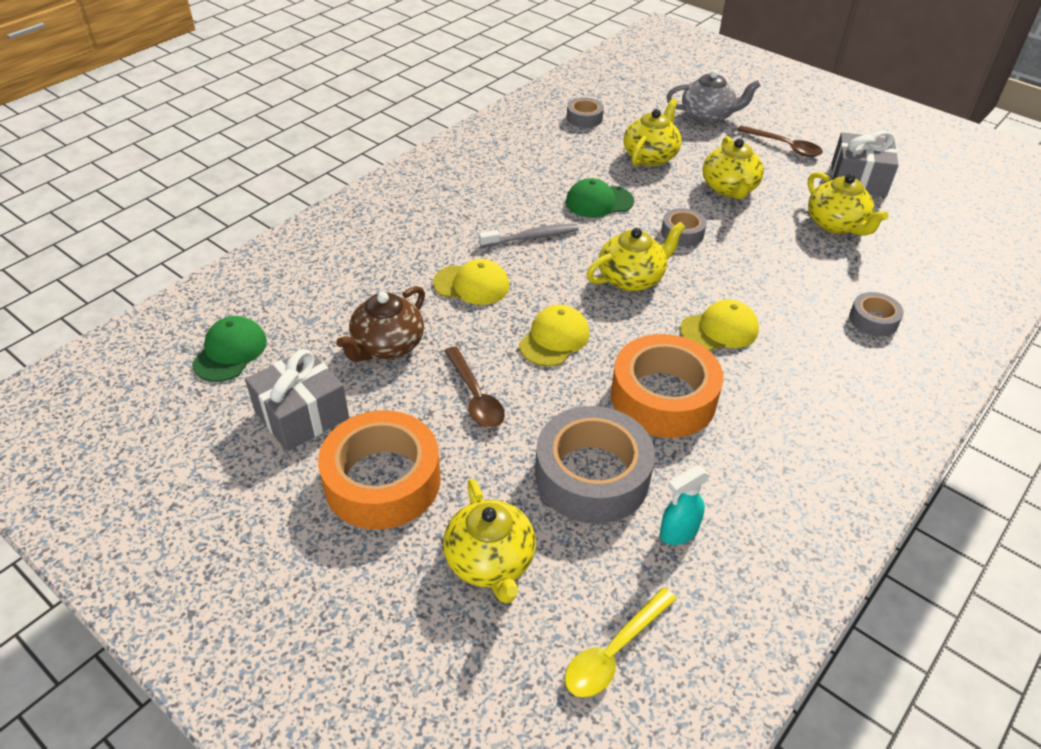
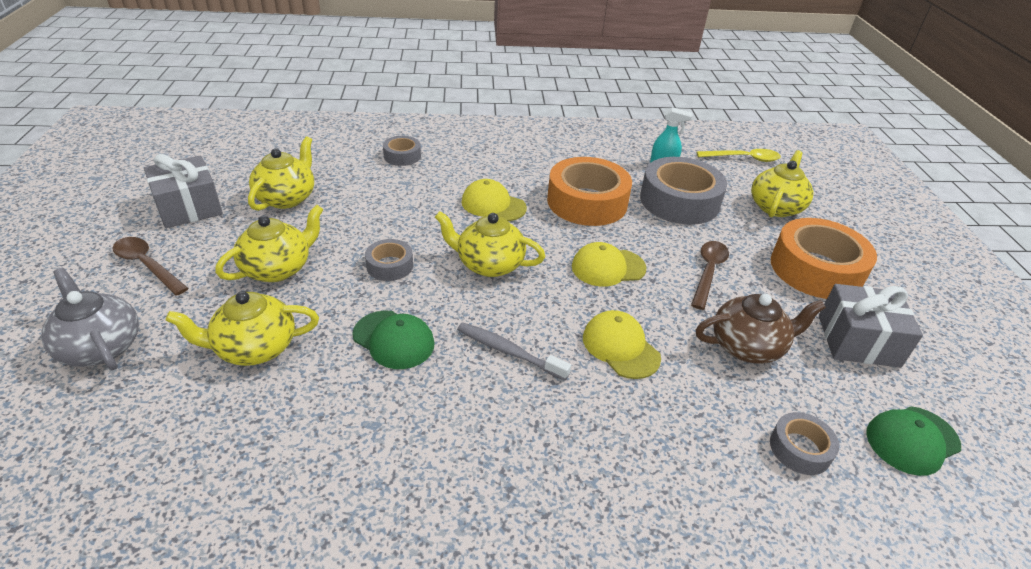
camera: 135 degrees left, 5 degrees down
grey tape [567,97,604,128] -> grey tape moved to [770,412,839,475]
brown spoon [737,126,823,157] -> brown spoon turned 45 degrees counterclockwise [113,237,189,296]

